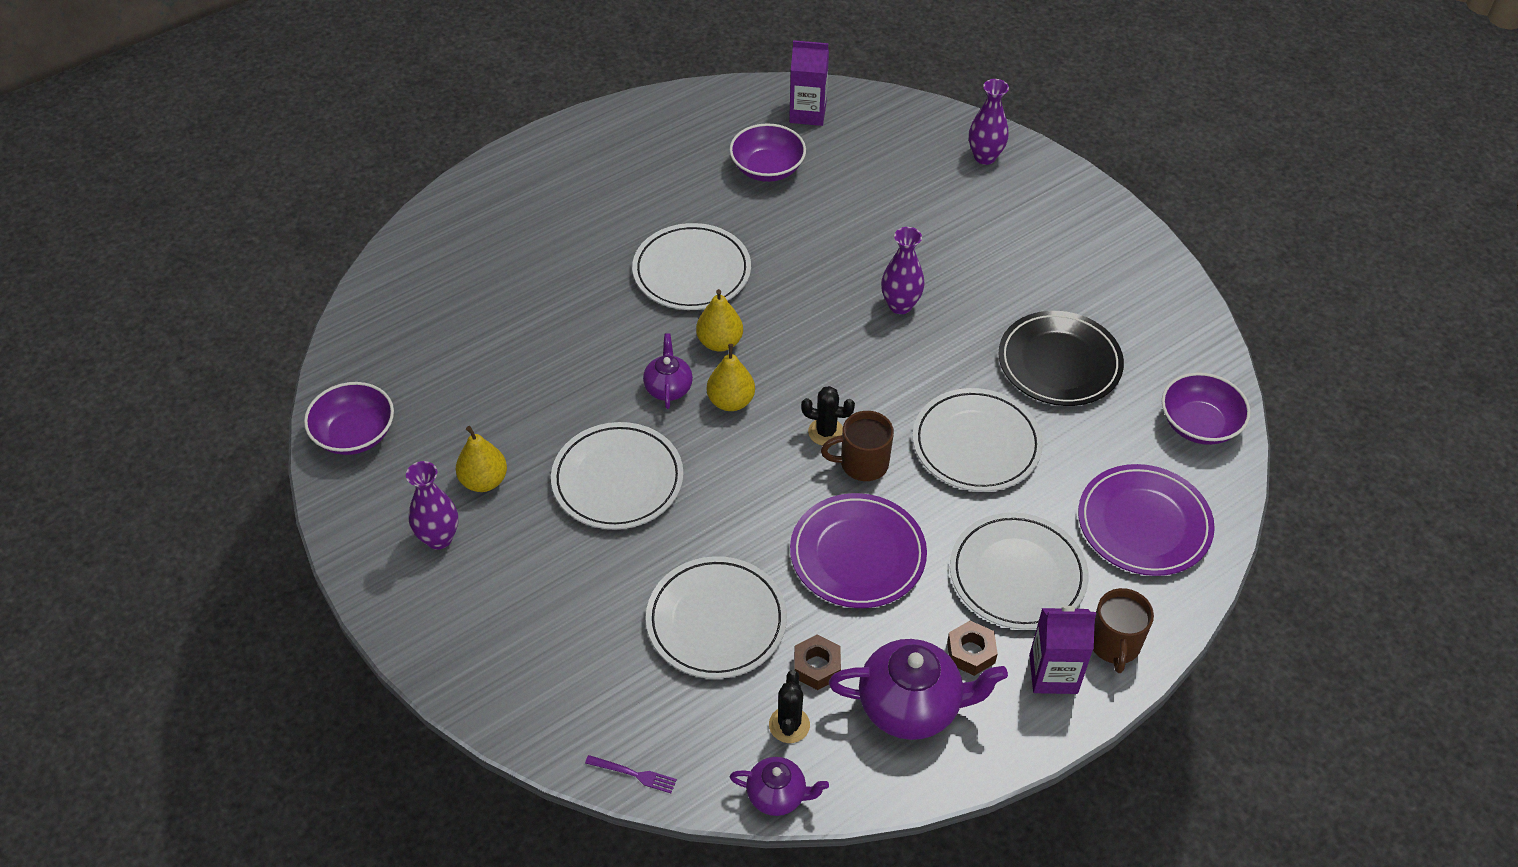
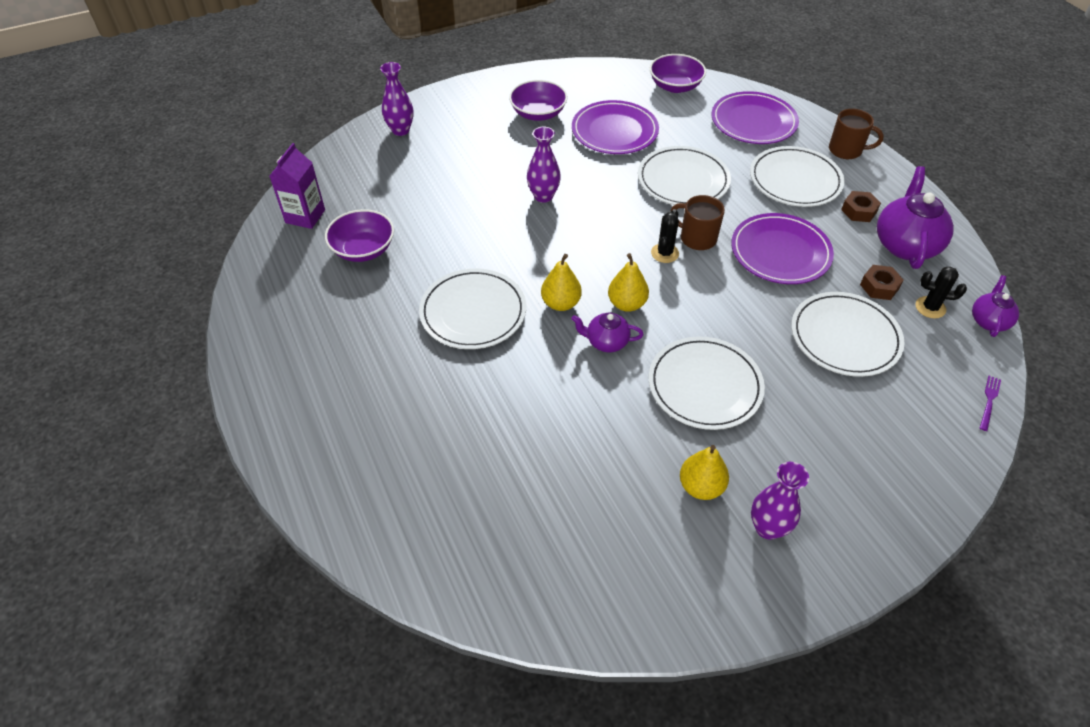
camera: 80 degrees left, 0 degrees up
purple bowl [304,382,394,455] -> purple bowl moved to [509,80,568,121]
brown mug [821,411,894,481] -> brown mug turned 120 degrees clockwise [670,195,725,250]
black plate [998,311,1124,406] -> purple plate [572,100,659,154]
purple carton [1029,606,1096,694] -> none

